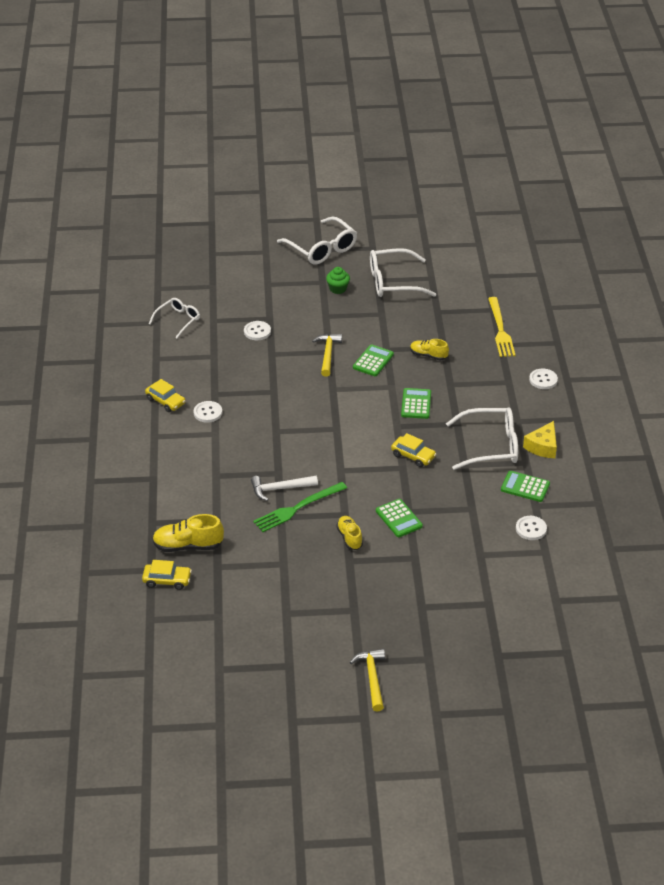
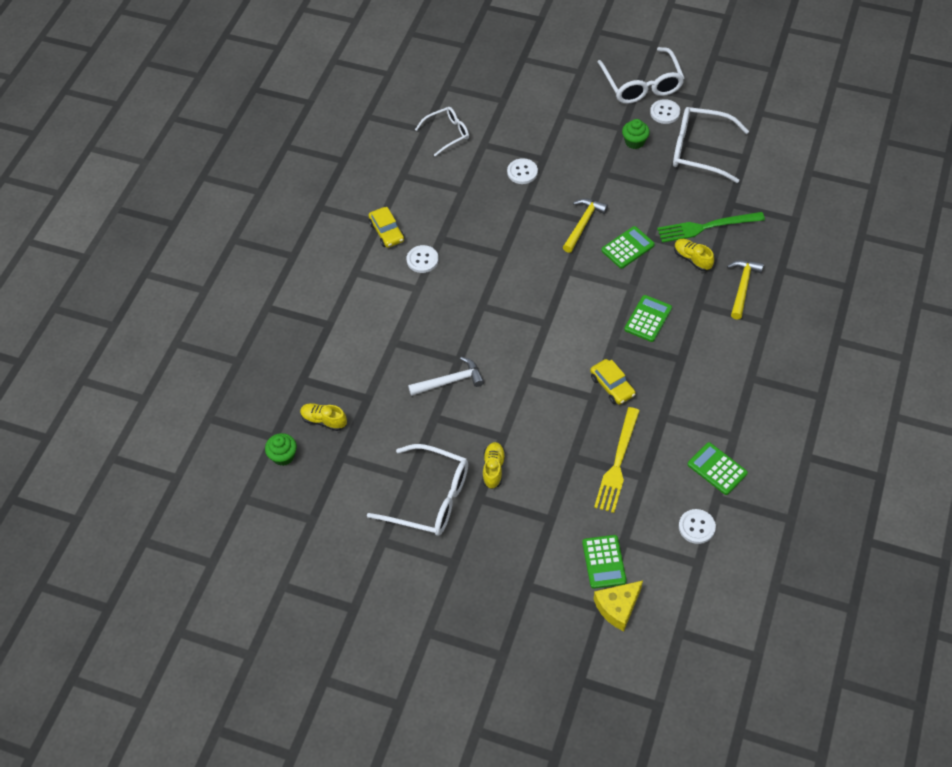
camera: 25 degrees right, 15 degrees up
yellow car [142,560,192,590] -> green cupcake [265,433,297,466]
yellow shoe [152,514,224,552] -> yellow shoe [300,403,347,431], size x0.65
white hammer [251,476,318,501] -> white hammer turned 150 degrees clockwise [408,357,484,396]
green fork [253,482,347,532] -> green fork moved to [657,212,765,243]
yellow hammer [350,649,385,712] -> yellow hammer moved to [727,260,764,320]
green calculator [376,499,423,537] -> green calculator moved to [582,535,627,589]
white glasses [446,408,518,470] -> white glasses moved to [367,444,468,536]
yellow fork [488,297,516,357] -> yellow fork moved to [594,407,640,513]
yellow cheese [523,421,557,458] -> yellow cheese moved to [594,581,643,631]
white button [529,369,558,389] -> white button moved to [650,99,680,124]

